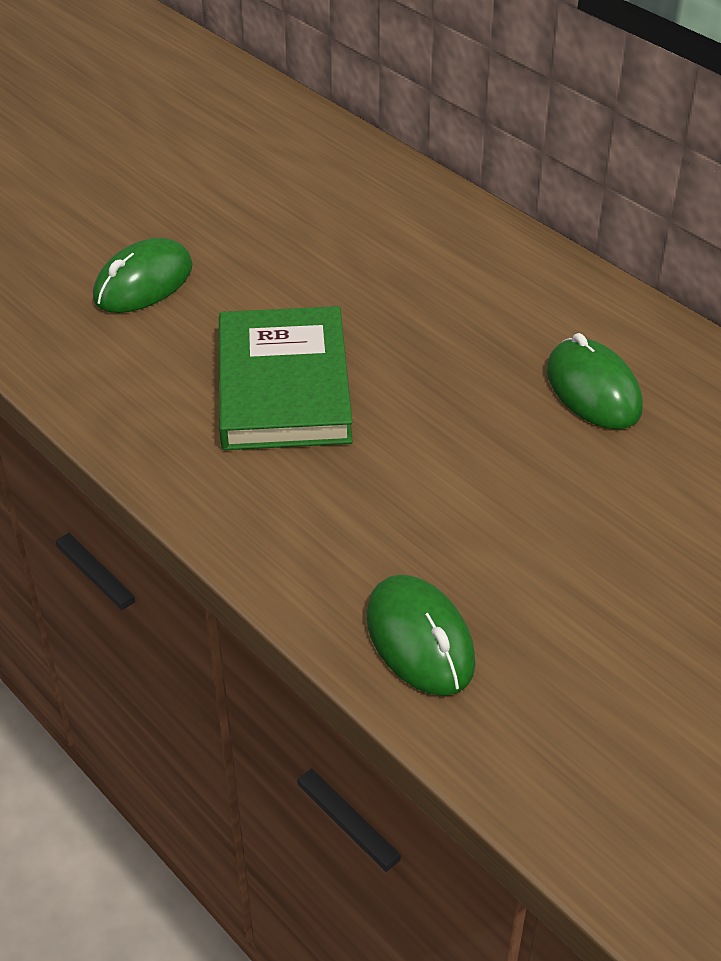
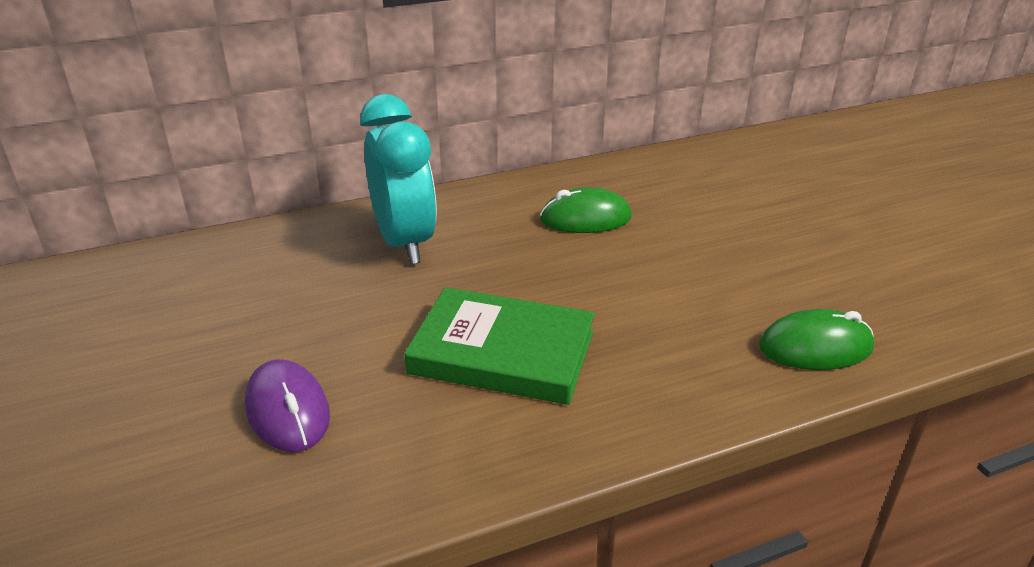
camera: 70 degrees left, 10 degrees down
green mouse [93,238,193,313] -> purple mouse [245,359,330,452]
none -> turquoise clock [360,94,437,264]

